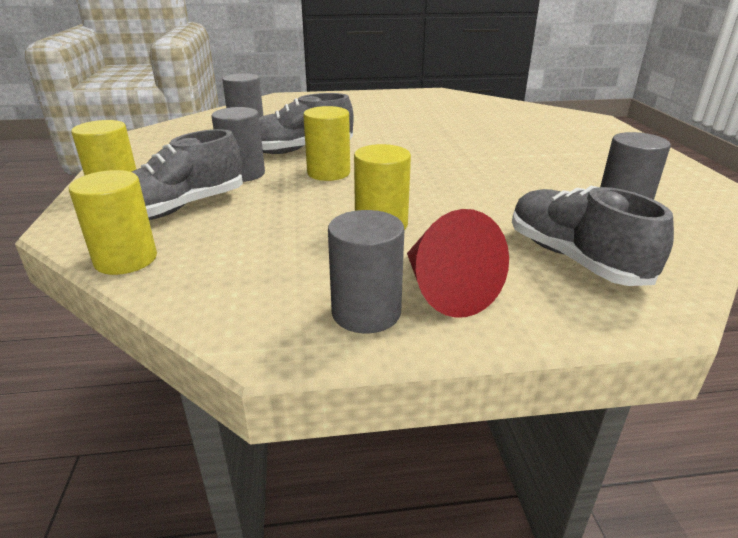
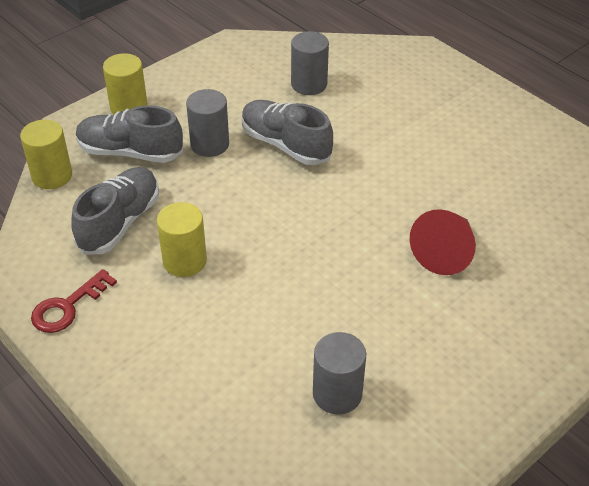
camera: 55 degrees right, 15 degrees up
yellow cylinder [303,106,350,181] -> none
grey cylinder [328,210,404,333] -> red key [31,269,117,333]
red cone [407,209,509,318] -> red cone moved to [410,209,476,275]
grey shoe [512,186,674,286] -> grey shoe moved to [71,167,159,255]

